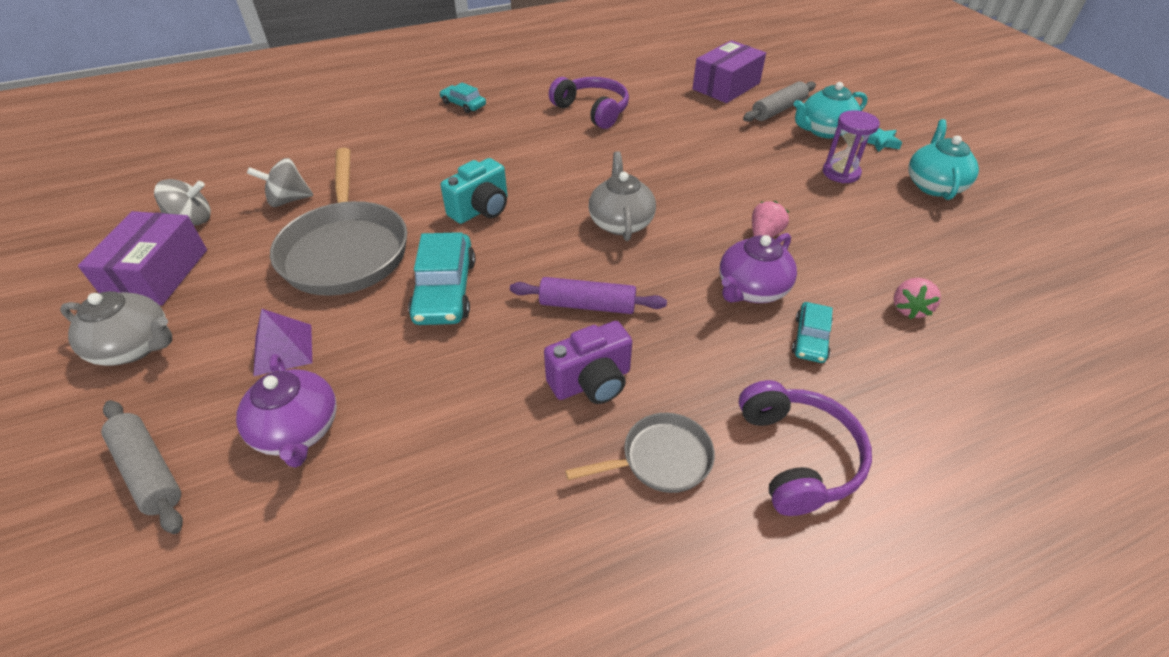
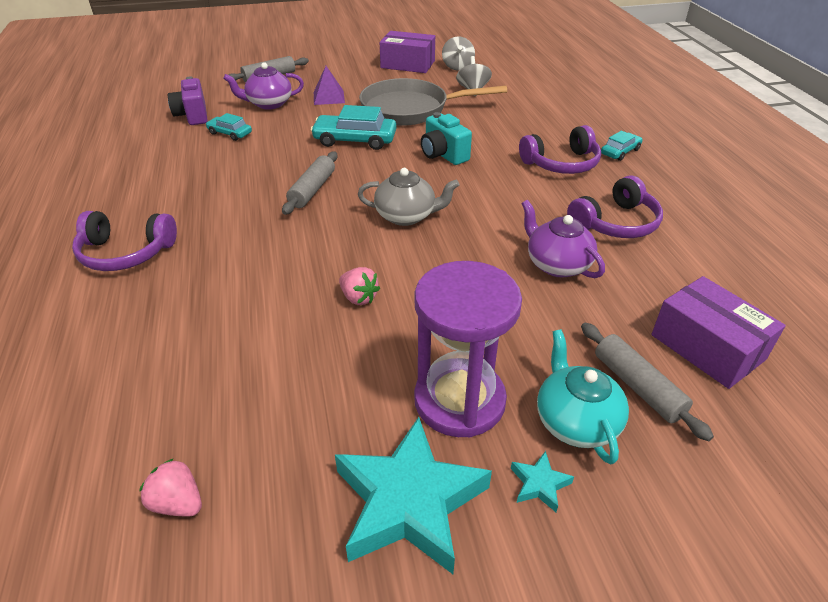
camera: 100 degrees right, 5 degrees down
grey teapot [60,291,172,366] -> none
purple rolling pin [510,277,667,314] -> grey rolling pin [282,152,338,215]
purple camera [544,321,632,404] -> purple camera moved to [168,76,208,125]
grey pan [565,413,715,493] -> none
purple teapot [719,233,797,303] -> purple teapot moved to [521,200,605,278]
turquoise car [792,302,833,363] -> turquoise car moved to [206,113,252,141]
purple hourglass [823,110,880,183] -> purple hourglass [414,261,522,437], size x1.78
pink strawberry [894,278,941,319] -> pink strawberry moved to [139,458,202,516]
turquoise teapot [908,119,979,200] -> turquoise star [335,417,492,574]
none -> purple headphones [519,125,601,174]

